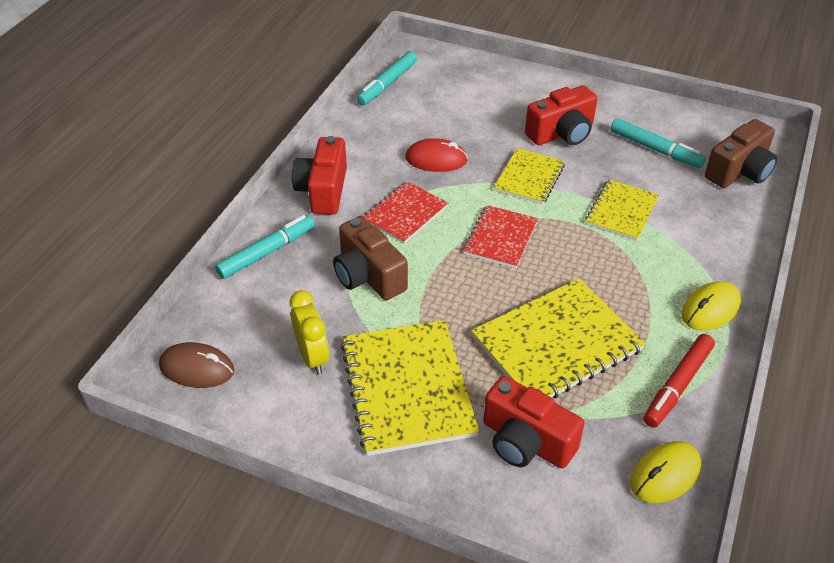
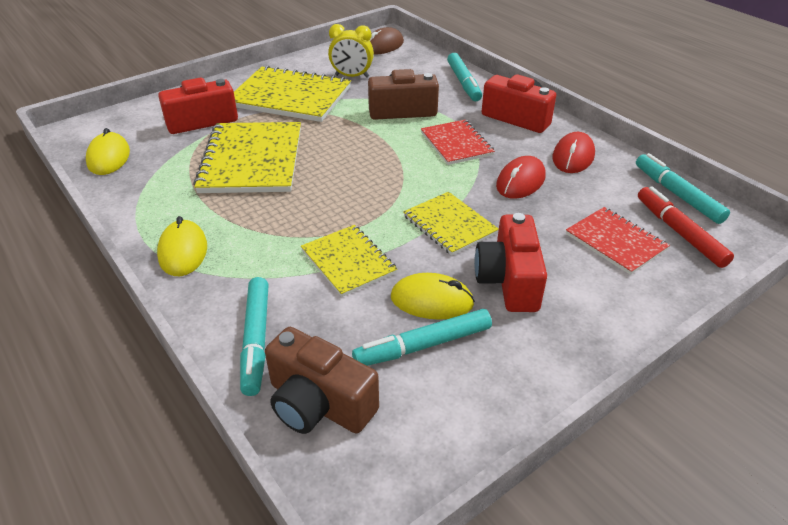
camera: 120 degrees right, 5 degrees down
red notebook [463,205,538,268] -> red notebook moved to [566,207,670,275]
red marker [644,334,715,428] -> red marker moved to [638,186,734,268]
brown camera [705,119,778,188] -> brown camera turned 45 degrees counterclockwise [265,327,379,434]
none -> turquoise marker [240,277,269,396]
none -> yellow mouse [391,273,475,320]
none -> red mouse [553,132,595,173]

